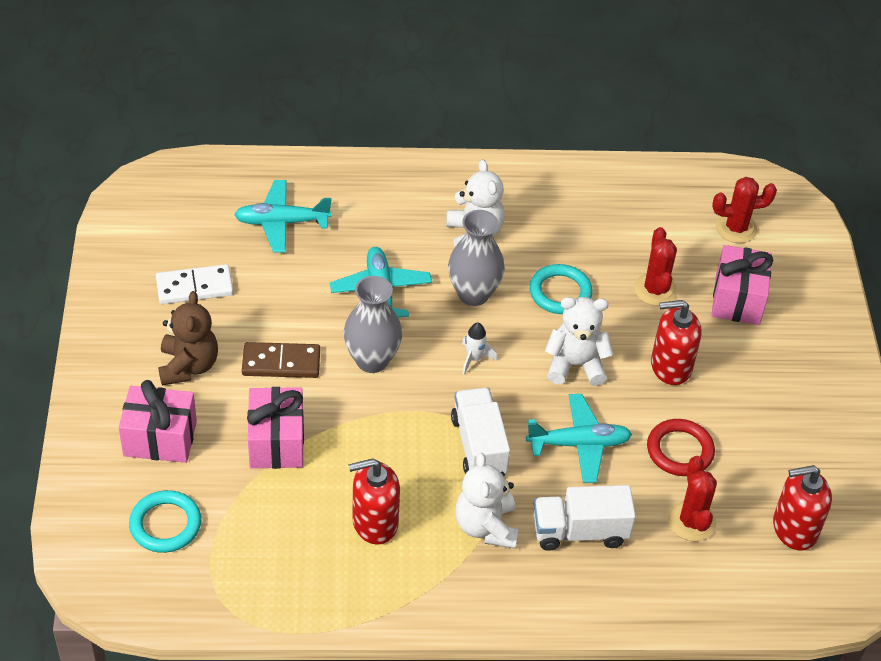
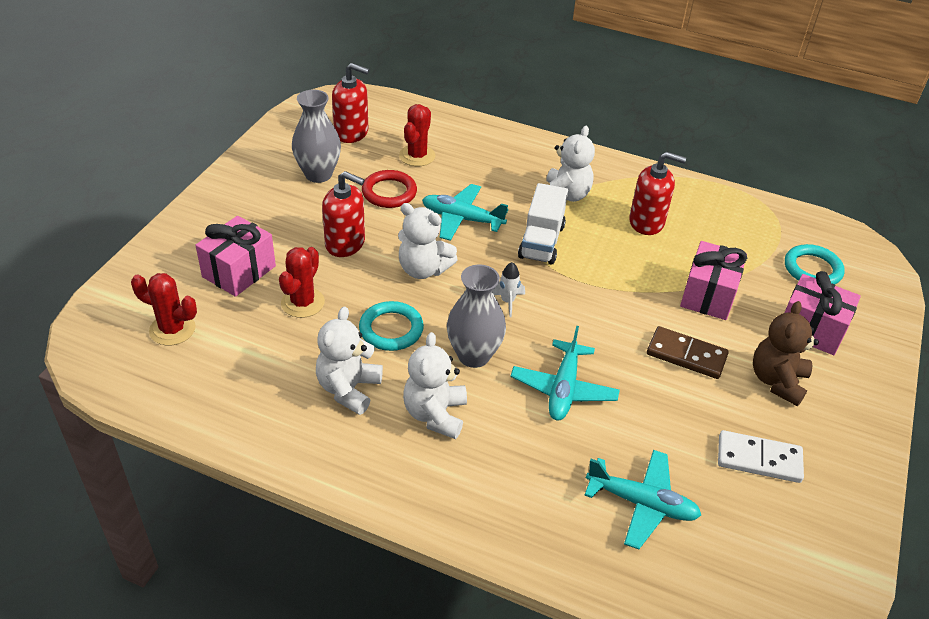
camera: 155 degrees left, 5 degrees down
grey vase [343,276,402,373] -> grey vase moved to [292,89,341,183]
white truck [533,485,636,551] -> none
none -> white teddy bear [316,306,383,415]

